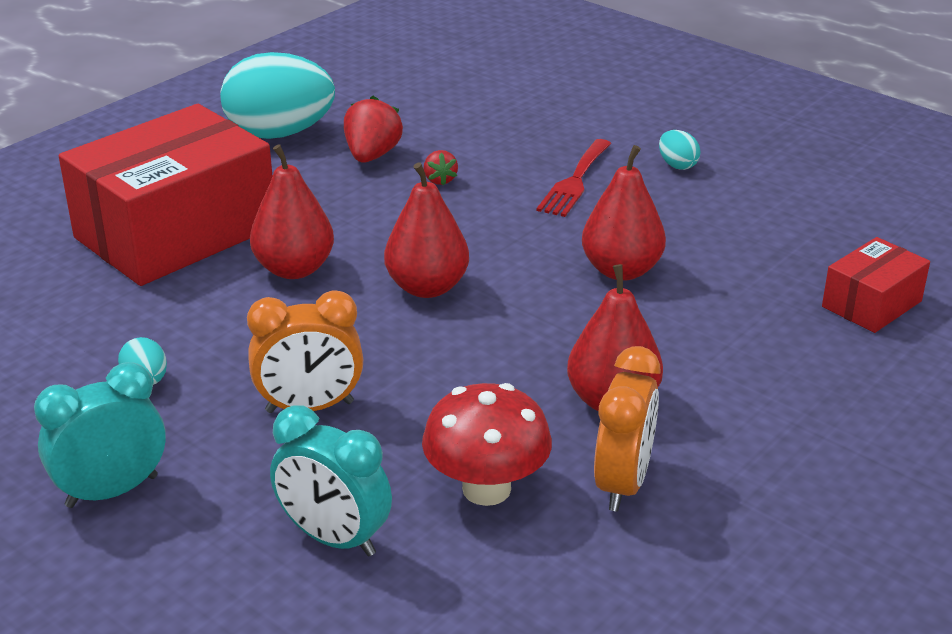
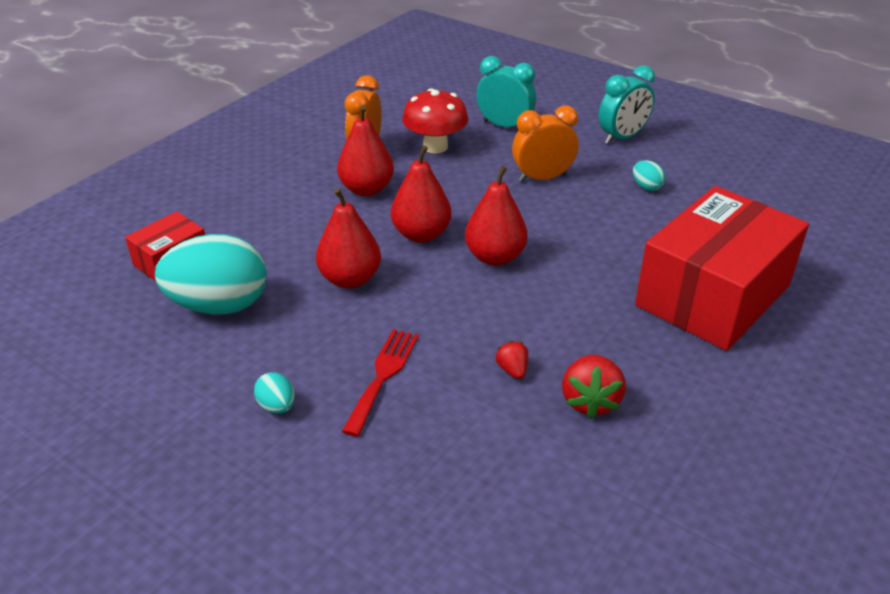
camera: 175 degrees right, 5 degrees up
turquoise egg [220,52,335,139] -> turquoise egg moved to [155,234,267,314]
red pear [250,144,334,279] -> red pear moved to [391,146,451,243]

